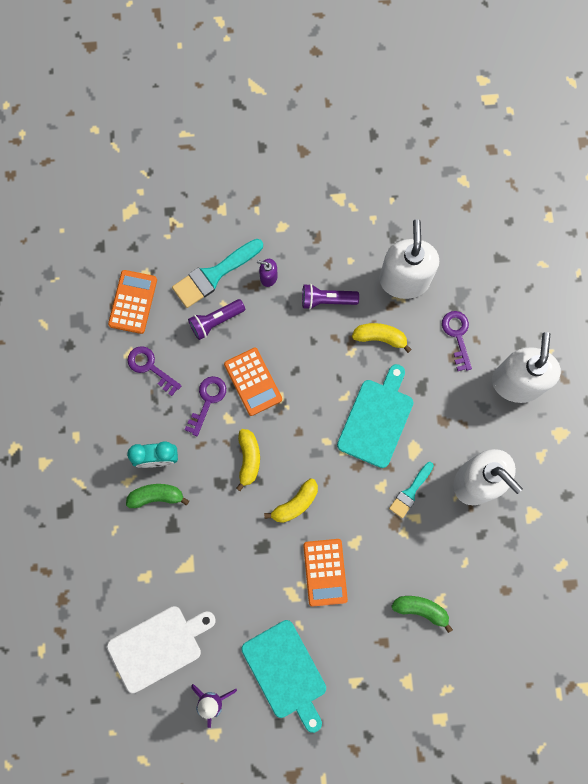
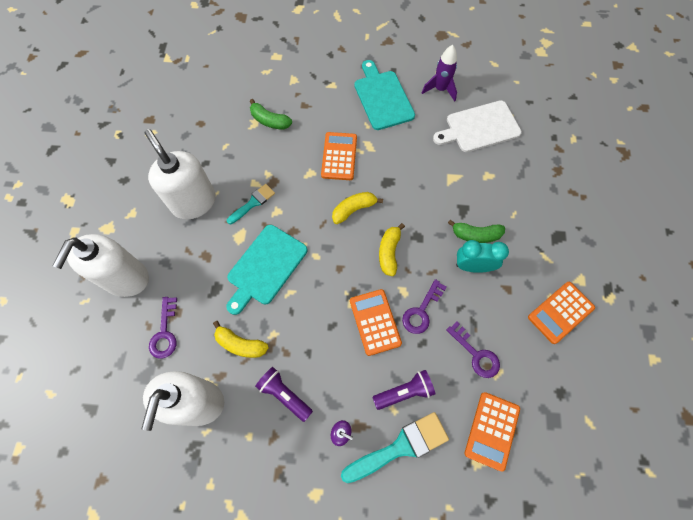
camera: 170 degrees left, 10 degrees down
purple flashlight [302,284,359,309] -> purple flashlight turned 150 degrees counterclockwise [255,367,313,422]
none -> orange calculator [528,282,595,344]

